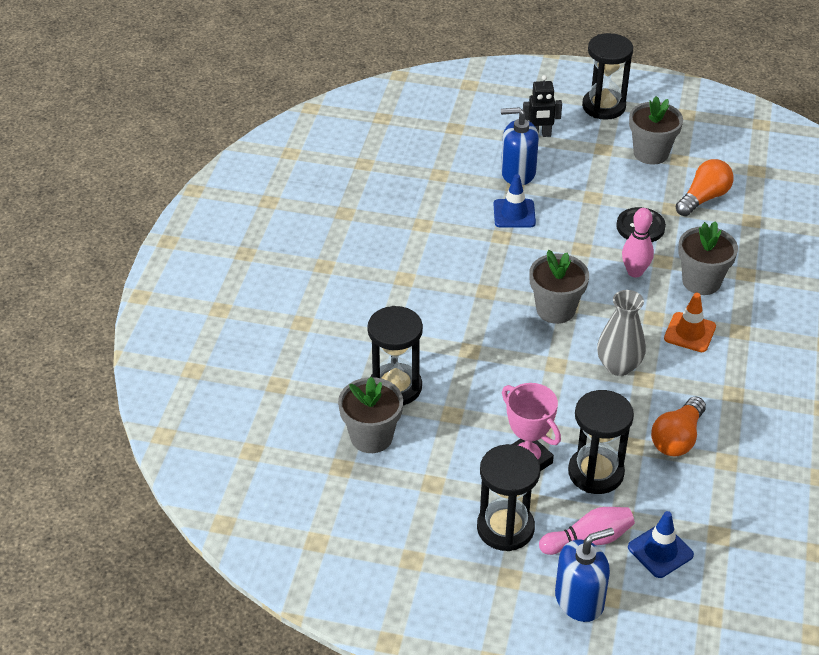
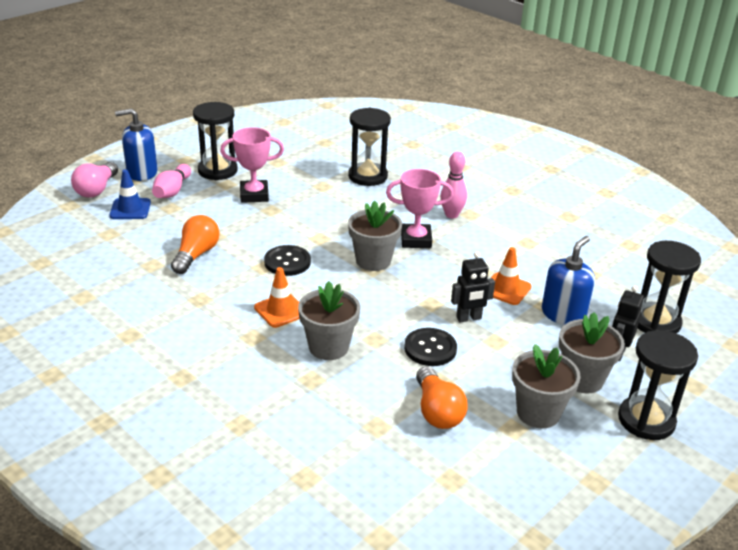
camera: 120 degrees right, 10 degrees down
grey flower pot [338,377,403,453] -> grey flower pot moved to [559,312,625,394]
blue traffic cone [494,174,536,228] -> orange traffic cone [491,247,531,305]
blue soap dispenser [555,528,614,622] -> blue soap dispenser turned 75 degrees clockwise [115,108,158,181]
black hourglass [568,390,634,494] -> black hourglass moved to [637,241,701,333]
grey vase [597,290,646,376] -> black button [264,245,311,276]
pink bowling pin [622,208,654,278] -> pink bowling pin moved to [440,152,467,219]
orange light bulb [651,397,706,456] -> orange light bulb turned 45 degrees clockwise [171,215,219,274]
none -> pink light bulb [71,162,118,198]
none -> pink trophy [386,169,453,248]
none -> black robot [451,252,495,322]

